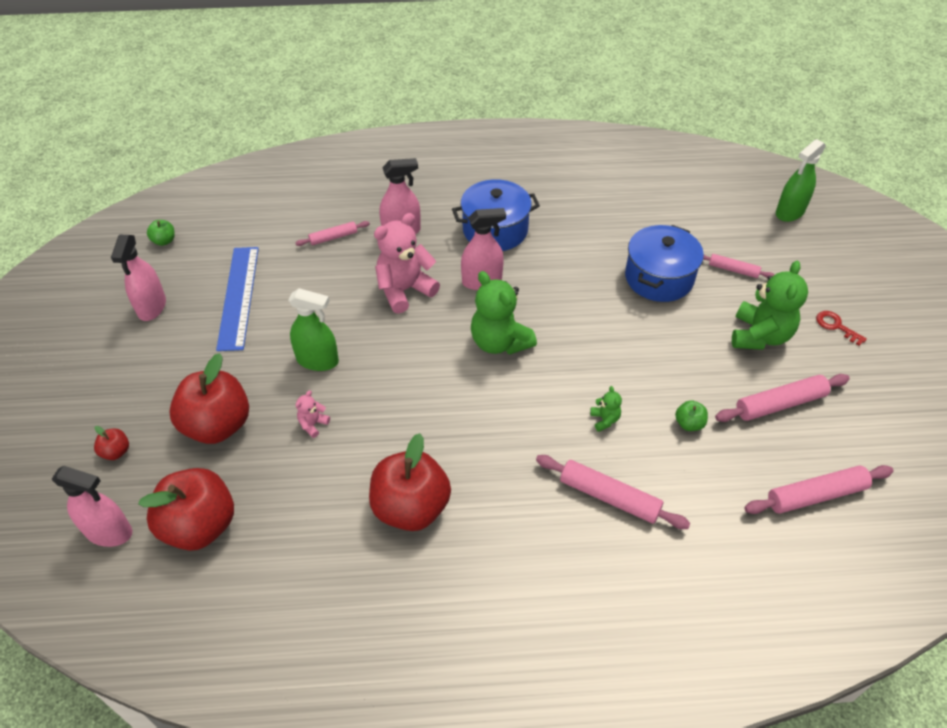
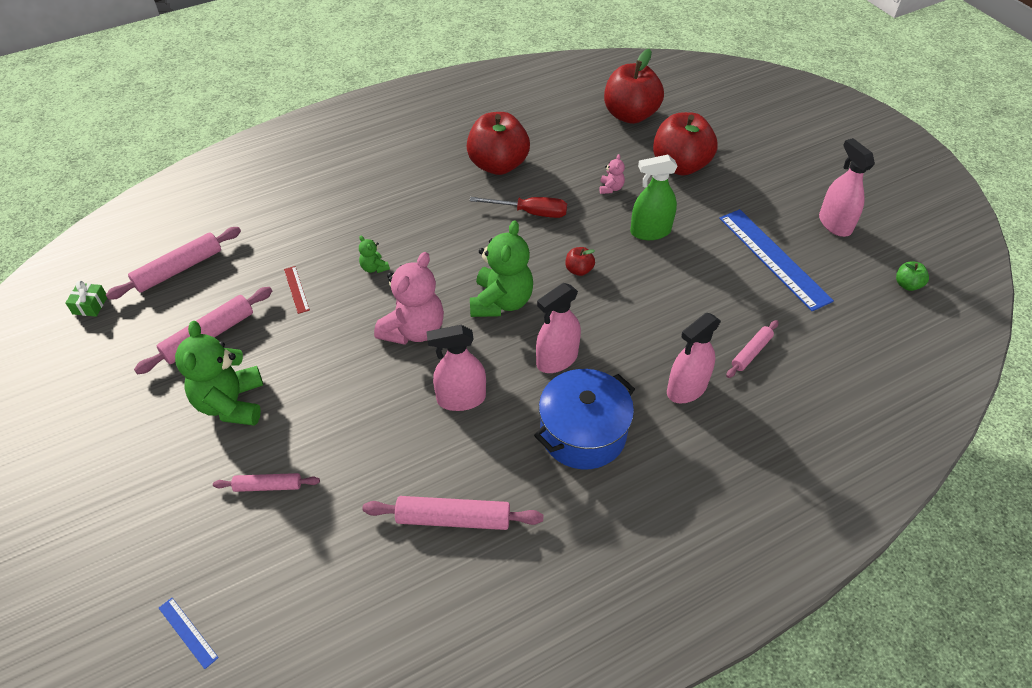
camera: 155 degrees right, 0 degrees up
pink spray bottle [52,466,132,547] -> pink spray bottle moved to [427,325,486,411]
red apple [94,426,129,460] -> red apple moved to [565,247,595,276]
pink teddy bear [374,213,440,314] -> pink teddy bear moved to [374,252,444,345]
green teddy bear [471,271,537,355] -> green teddy bear turned 75 degrees clockwise [470,220,533,317]
pink rolling pin [536,455,691,529] -> pink rolling pin moved to [362,496,543,530]
blue pot [625,225,704,302] -> none
green apple [675,400,708,431] -> red ruler [284,266,310,314]
green spray bottle [776,139,826,222] -> blue ruler [159,598,219,669]
red key [816,311,867,346] -> none
none -> green gift [66,280,107,317]
none -> red screwdriver [469,197,567,218]

